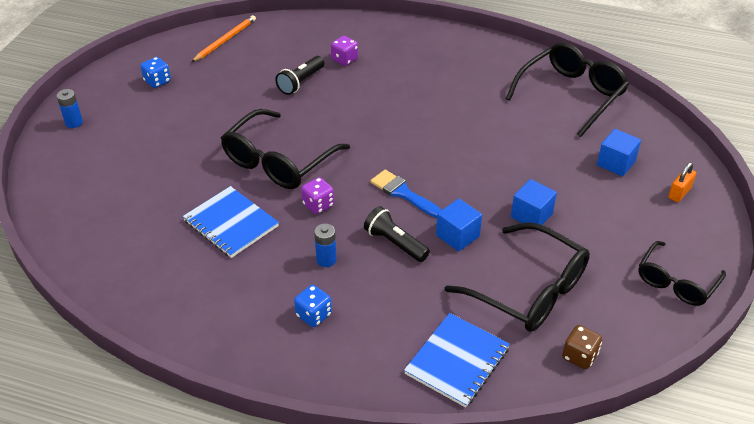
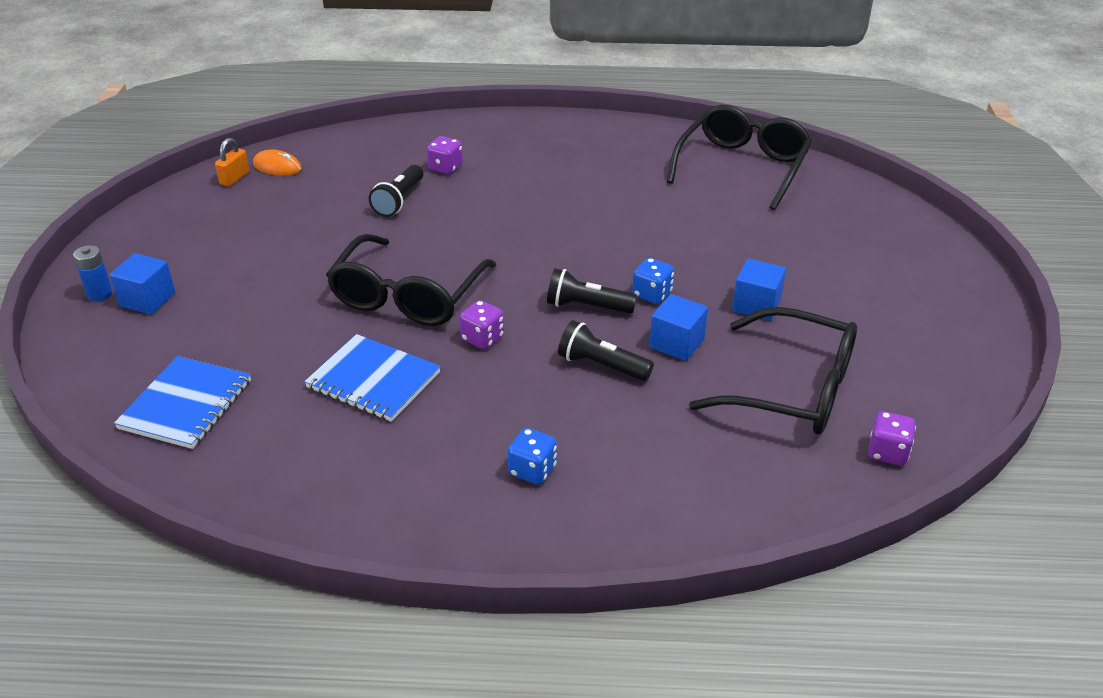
camera: 15 degrees left, 5 degrees down
blue dice [140,57,171,88] -> blue dice moved to [632,258,674,304]
orange pencil [192,15,256,62] -> orange mouse [253,150,302,176]
blue battery [314,224,337,267] -> none
blue brush [371,170,442,218] -> black flashlight [547,268,637,314]
blue notebook [404,313,510,408] -> blue notebook moved to [114,356,251,449]
brown dice [562,325,602,369] -> purple dice [868,411,916,466]
blue cube [597,129,641,177] -> blue cube moved to [109,253,175,315]
black glasses [638,241,726,306] -> none
orange padlock [668,162,696,202] -> orange padlock moved to [215,138,249,186]

